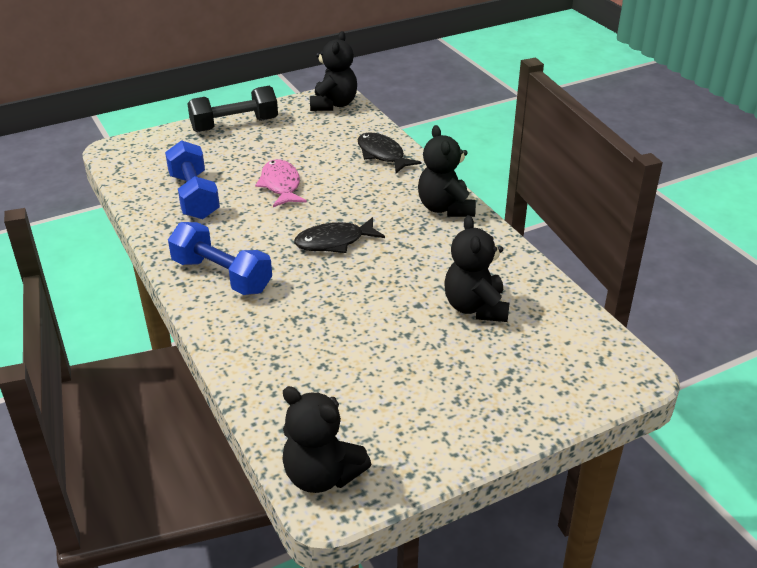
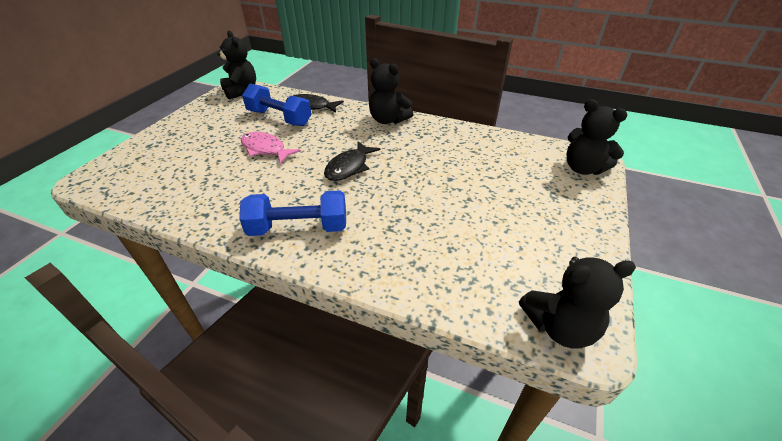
camera: 40 degrees left, 5 degrees up
blue dumbbell [165,140,220,219] -> blue dumbbell moved to [242,83,312,126]
black dumbbell [187,86,278,132] -> none
black teddy bear [445,215,509,322] -> black teddy bear moved to [566,99,627,175]

